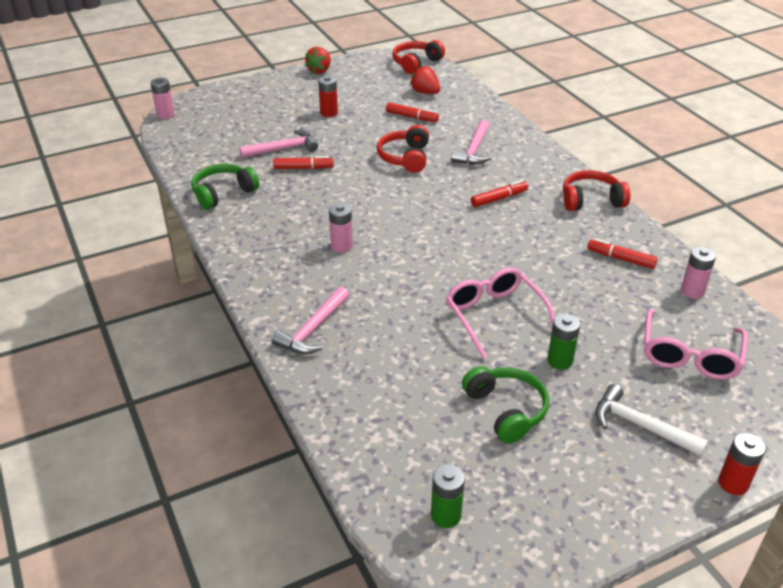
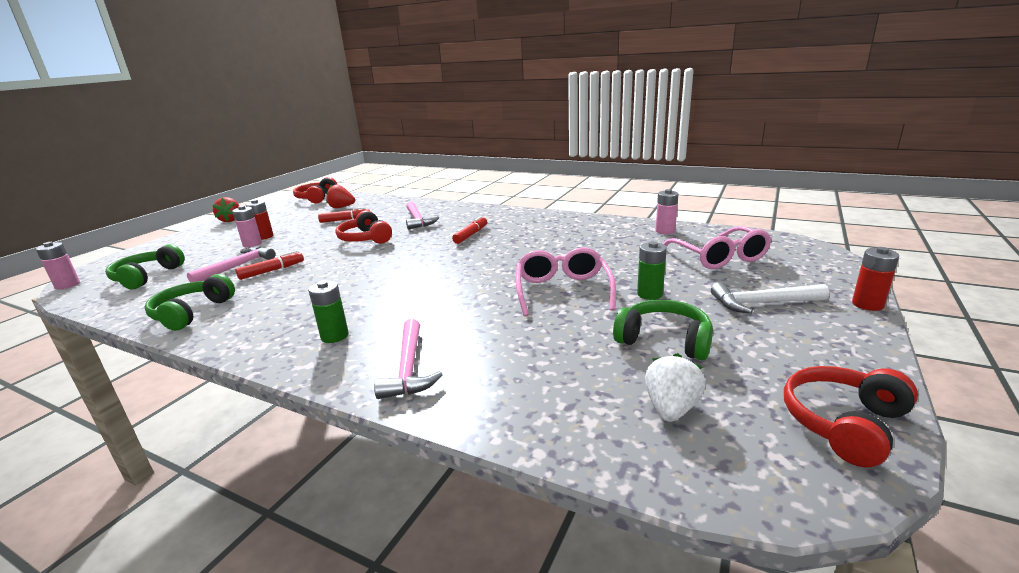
camera: 35 degrees left, 15 degrees down
pink battery [329,203,353,253] -> pink battery moved to [232,206,262,247]
green battery [431,464,465,528] -> green battery moved to [308,280,349,343]
pink glasses [446,267,555,359] -> pink glasses turned 60 degrees clockwise [516,247,616,316]
red headphones [563,170,630,211] -> red headphones moved to [784,366,918,467]
red marker [587,238,658,269] -> none
none -> green headphones [105,244,185,289]
none -> white strawberry [645,353,706,422]

